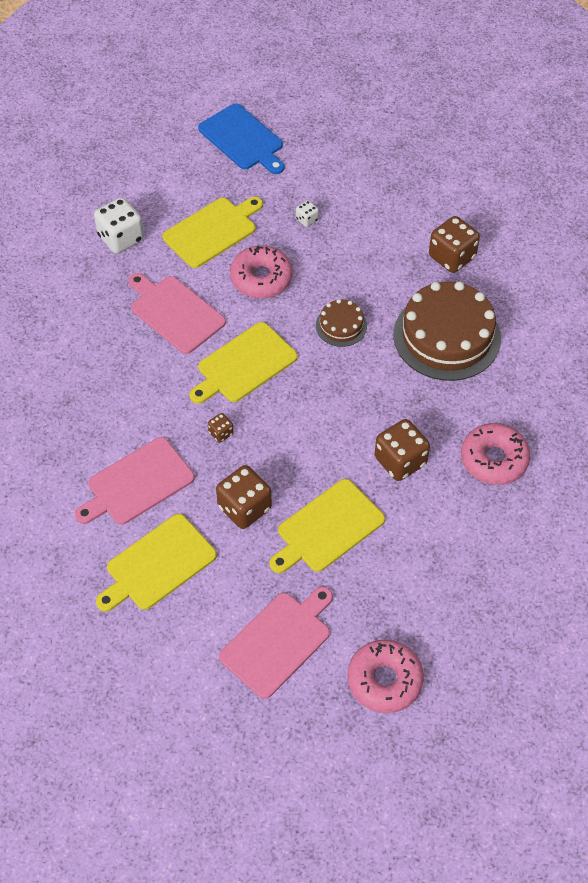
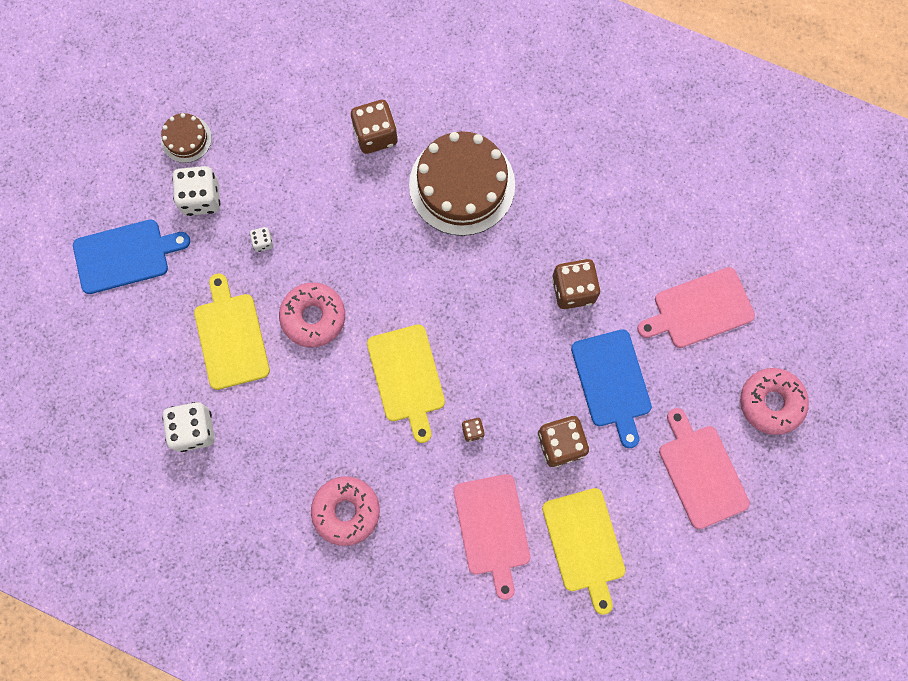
camera: 65 degrees left, 20 degrees up
pink cutting board [128,273,226,354] -> pink cutting board moved to [637,267,755,348]
yellow cutting board [270,479,385,573] -> blue cutting board [571,329,652,448]
brown cake [316,299,367,347] -> brown cake moved to [161,113,212,163]
pink donut [461,423,530,485] -> pink donut moved to [311,476,380,546]
none -> white dice [172,166,221,216]

